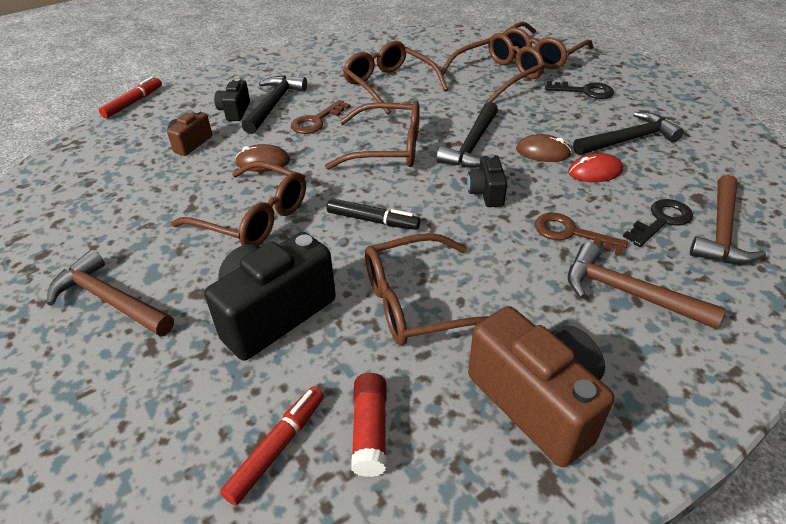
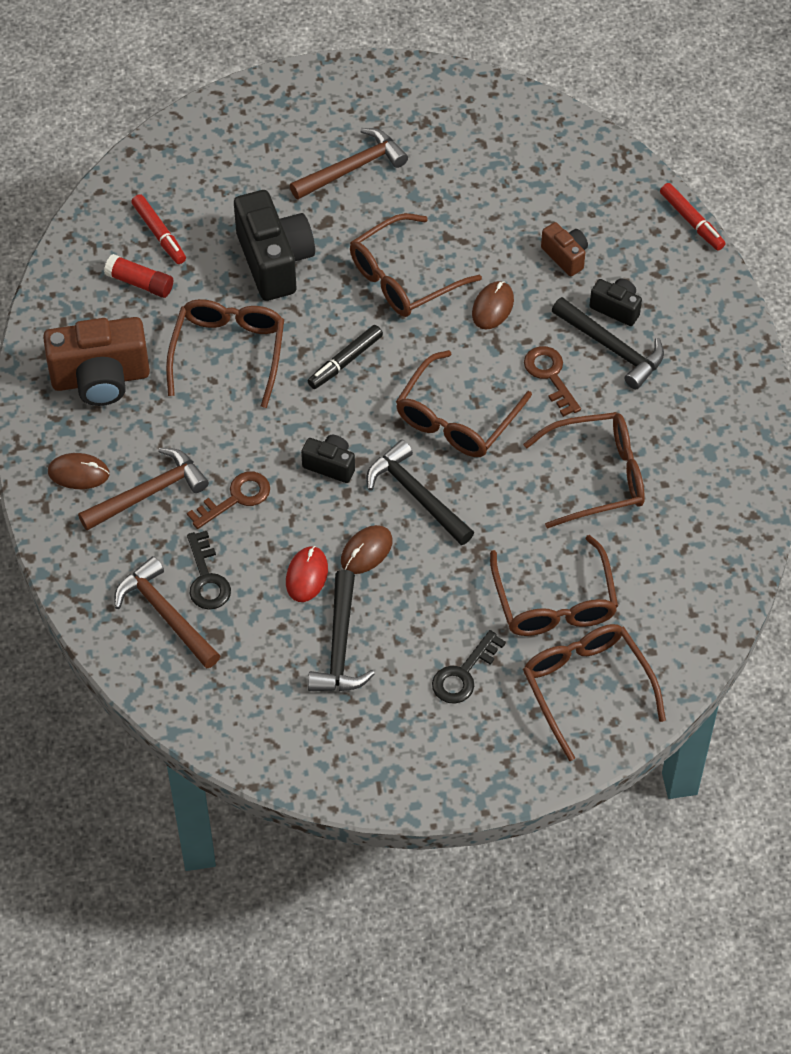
camera: 115 degrees right, 15 degrees up
none -> brown mouse [48,453,110,489]

